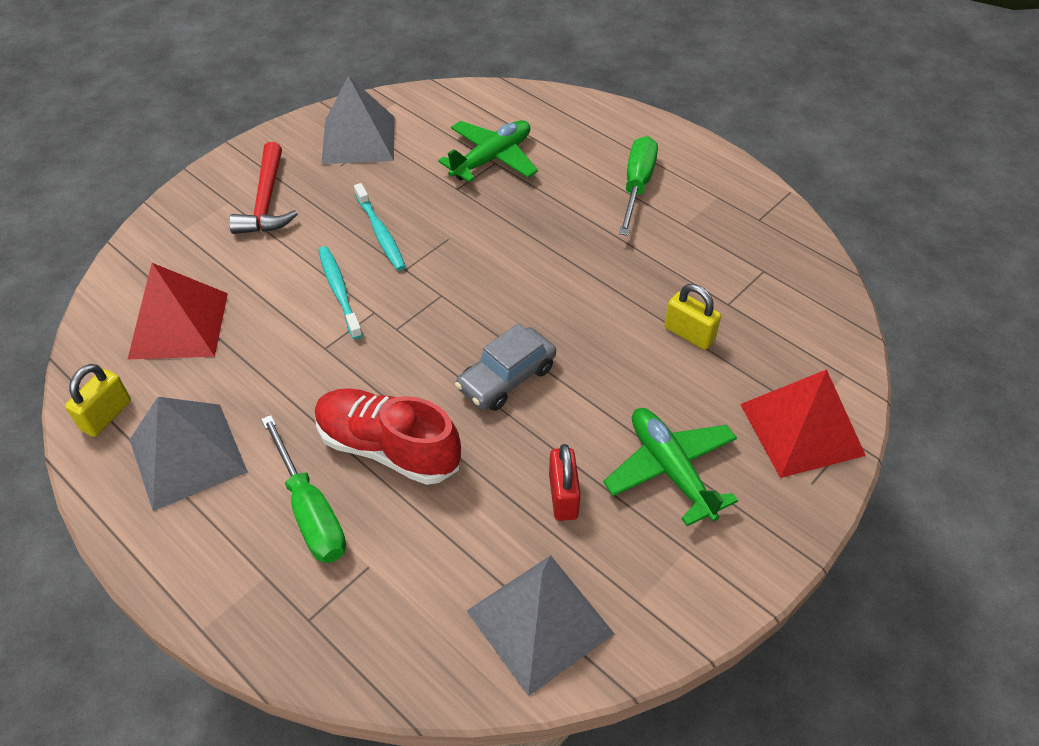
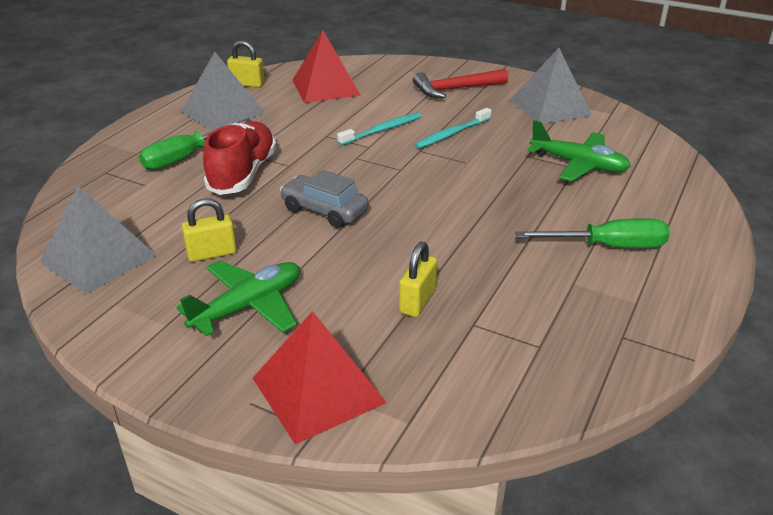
camera: 75 degrees right, 15 degrees down
red padlock [549,444,581,521] -> yellow padlock [182,198,237,262]

